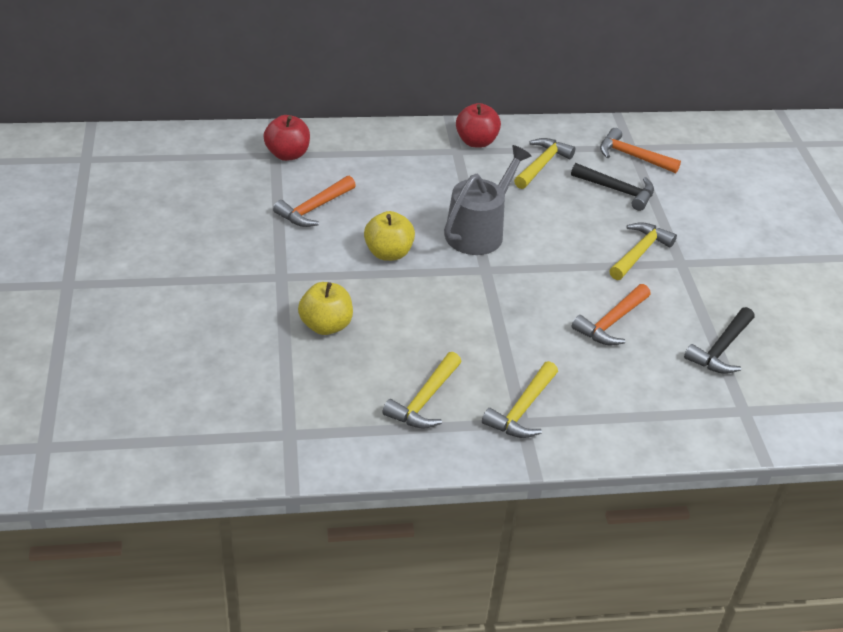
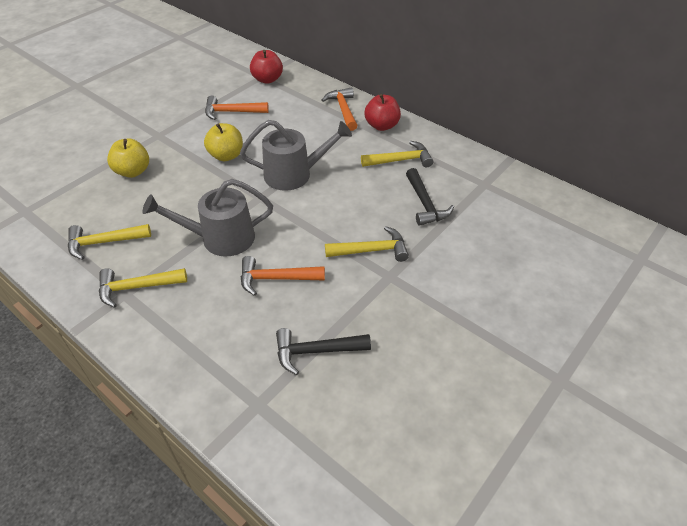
camera: 50 degrees right, 5 degrees up
orange hammer [600,128,681,173] -> orange hammer moved to [321,87,358,131]
none -> grey watering can [142,179,273,256]

